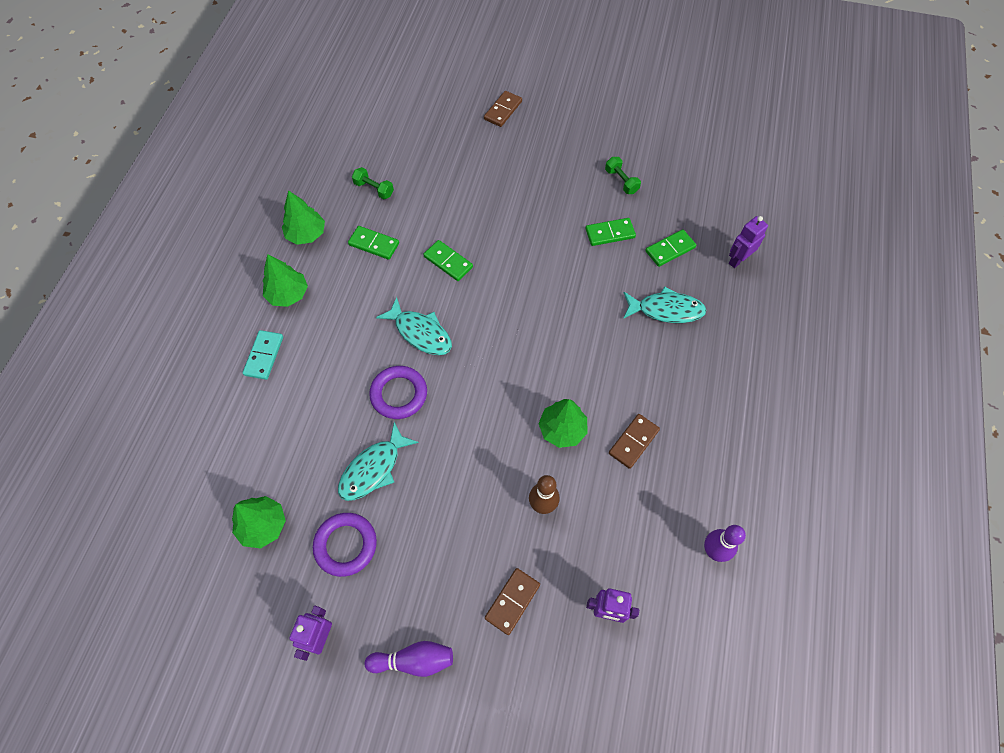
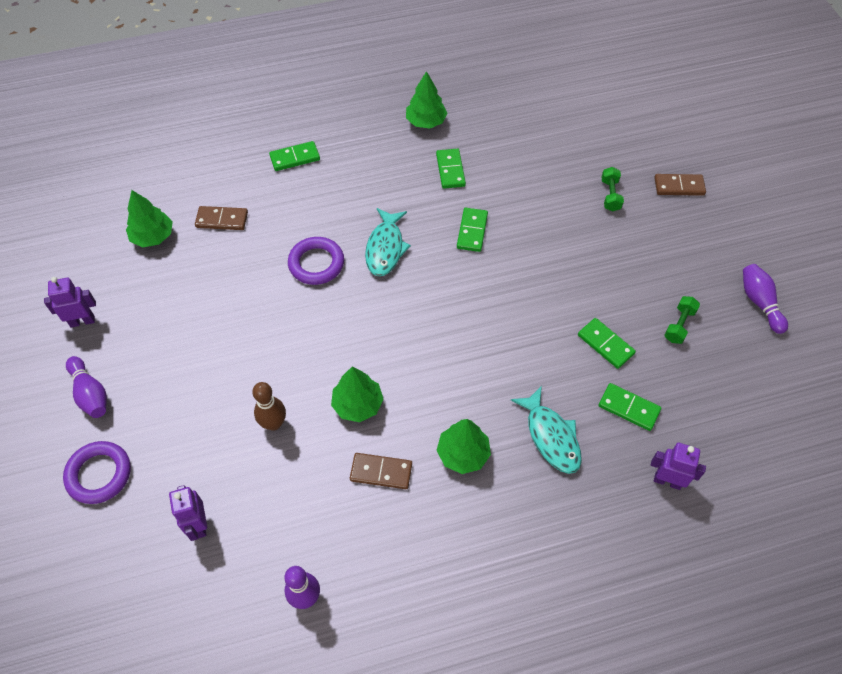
camera: 60 degrees right, 5 degrees down
turquoise domino [243,330,283,380] -> green domino [269,141,320,171]
green tree [263,254,308,307] -> green tree moved to [436,419,491,474]
purple ring [313,513,377,577] -> purple ring moved to [63,441,131,504]
turquoise fish [338,422,419,501] -> none
green dumbbell [352,167,394,199] -> green dumbbell moved to [602,167,624,212]
brown domino [485,568,540,635] -> brown domino moved to [195,206,248,230]
none -> purple bowling pin [743,264,788,334]

